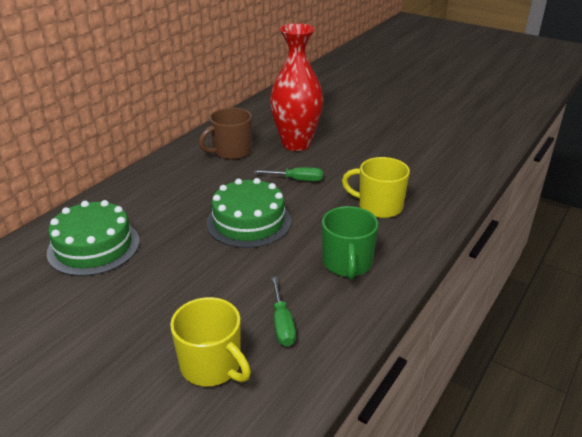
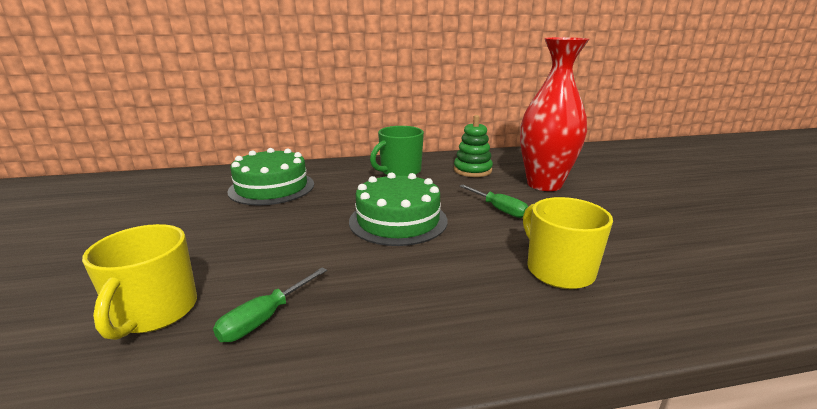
camera: 45 degrees right, 10 degrees down
brown mug [199,107,252,160] -> green stacking toy [454,115,493,177]
green mug [322,206,379,280] -> green mug moved to [370,126,424,176]

